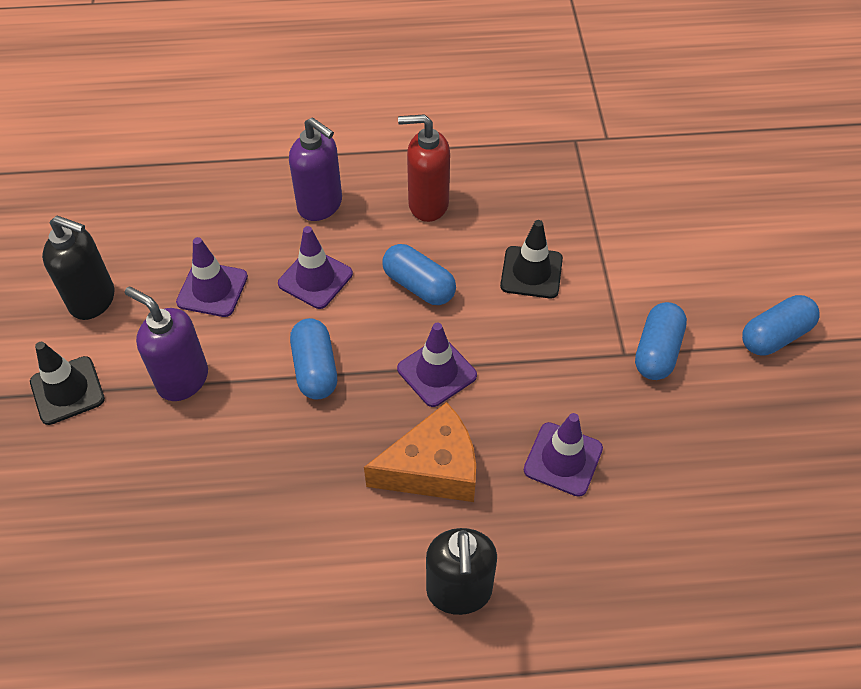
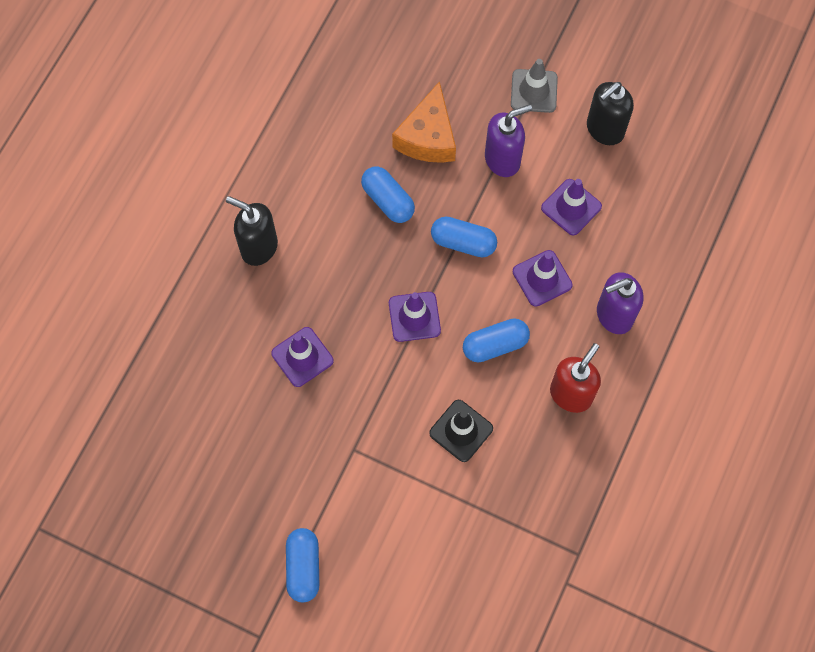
camera: 120 degrees right, 15 degrees up
black traffic cone [30,342,105,425] -> grey traffic cone [511,59,558,113]
orange cheese [364,402,476,502] -> orange cheese moved to [392,81,456,163]
blue capsule [635,302,687,380] -> blue capsule moved to [361,166,415,223]

